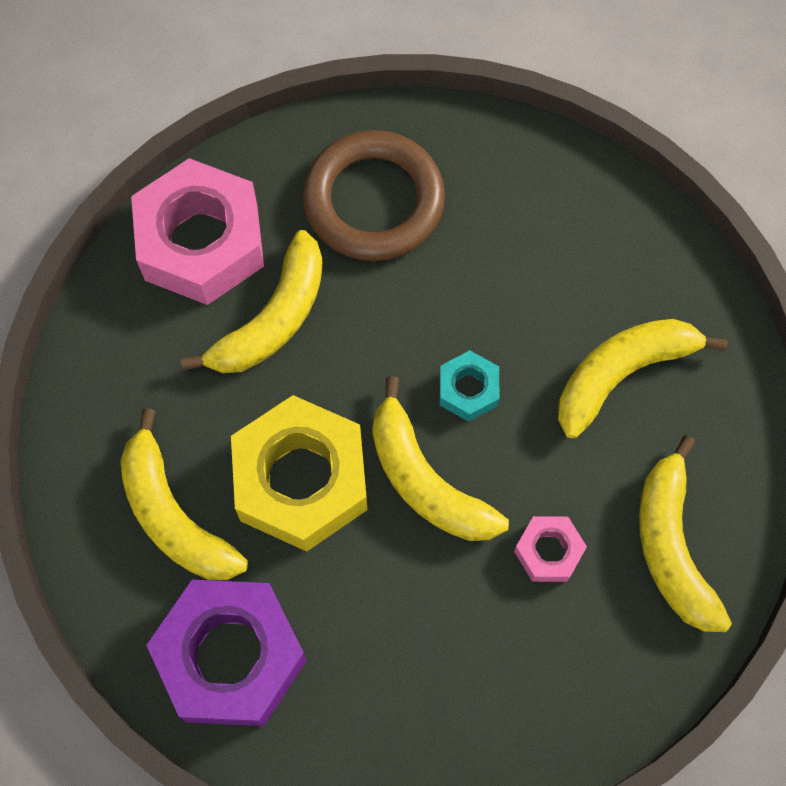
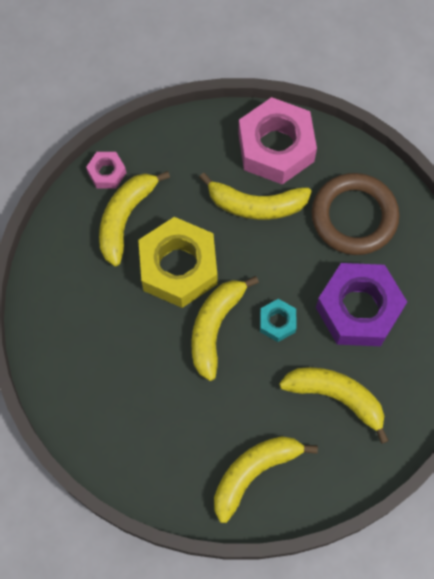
camera: 60 degrees right, 0 degrees up
purple nut [146,580,307,726] -> purple nut moved to [316,263,407,346]
pink nut [514,516,587,582] -> pink nut moved to [86,152,126,189]

